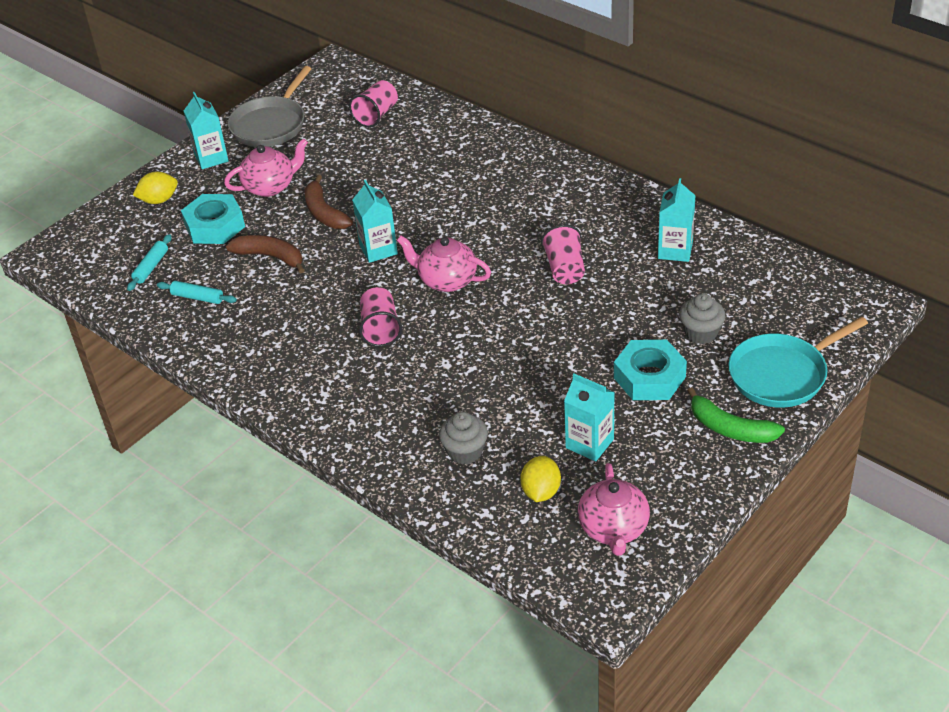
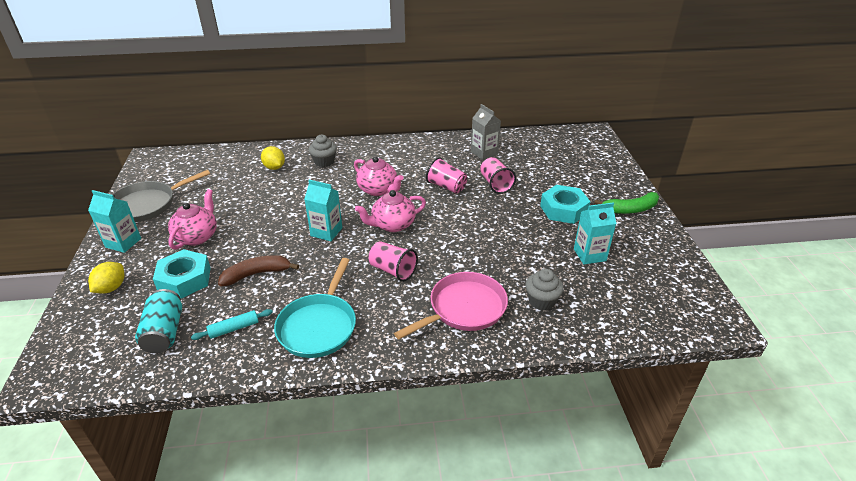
camera: 50 degrees left, 5 degrees down
turquoise rolling pin [127,234,172,291] -> turquoise can [135,289,182,353]
grey pan [228,66,311,147] -> grey pan turned 75 degrees clockwise [112,170,210,222]
brown banana [304,175,353,229] -> none
pink cup [349,80,398,128] -> pink cup moved to [480,157,516,194]
yellow lemon [520,456,561,502] -> yellow lemon moved to [261,146,285,170]
pink teapot [578,463,650,556] -> pink teapot moved to [354,156,403,196]
turquoise carton [658,178,696,262] -> grey carton [471,104,501,160]
grey cupcake [679,293,725,344] -> grey cupcake moved to [309,135,337,167]
turquoise pan [729,316,868,408] -> turquoise pan moved to [274,258,356,358]
none -> pink pan [394,272,508,339]

